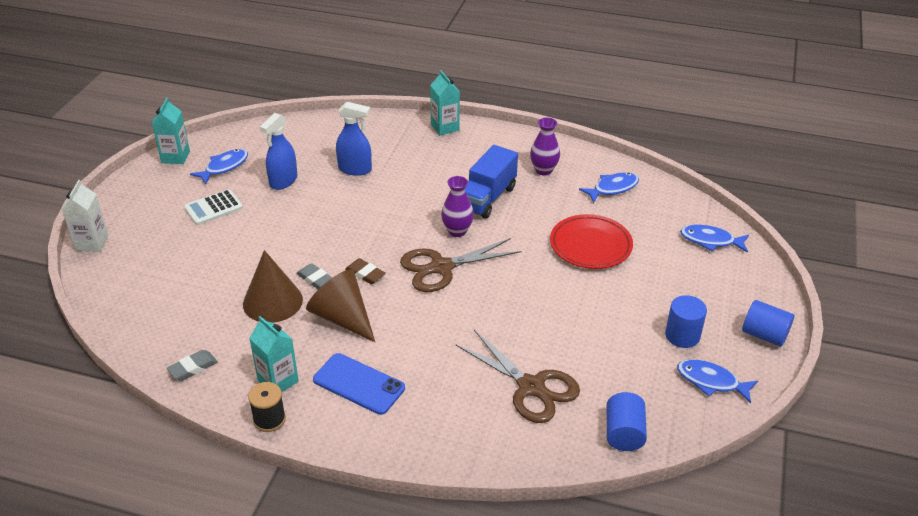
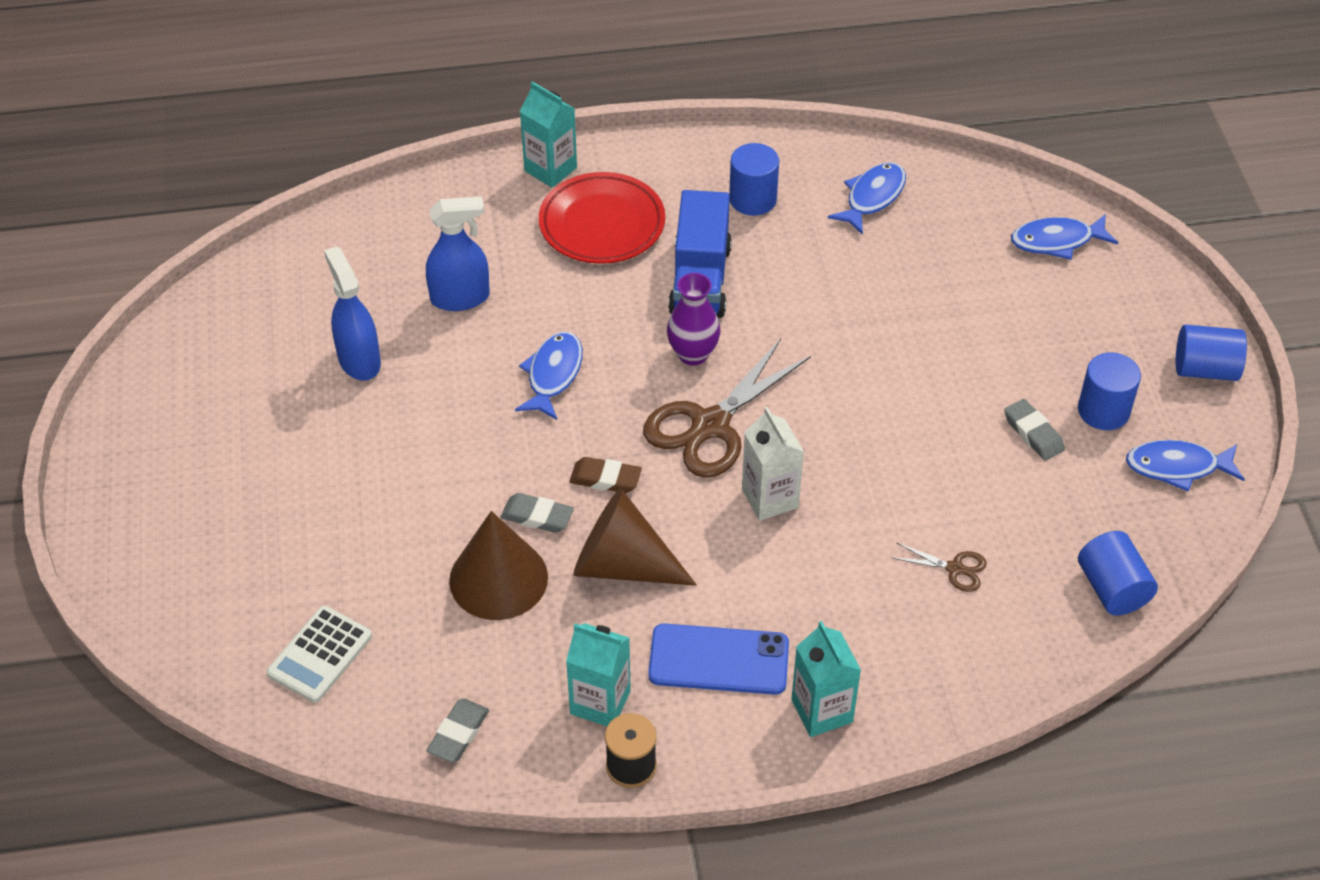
camera: 25 degrees left, 10 degrees up
white carton [62,180,109,252] -> white carton moved to [742,407,804,521]
turquoise carton [152,98,190,164] -> turquoise carton moved to [791,621,861,737]
white calculator [184,189,243,225] -> white calculator moved to [267,606,372,703]
blue fish [190,149,248,185] -> blue fish moved to [515,332,583,420]
blue spray bottle [260,113,297,190] -> blue spray bottle turned 150 degrees clockwise [324,246,381,381]
brown scissors [455,330,580,423] -> brown scissors [892,543,987,592], size x0.45
purple vase [530,118,560,175] -> blue cylinder [729,143,779,216]
red plate [550,214,633,269] -> red plate moved to [539,172,665,264]
none -> grey eraser [1004,399,1065,460]

